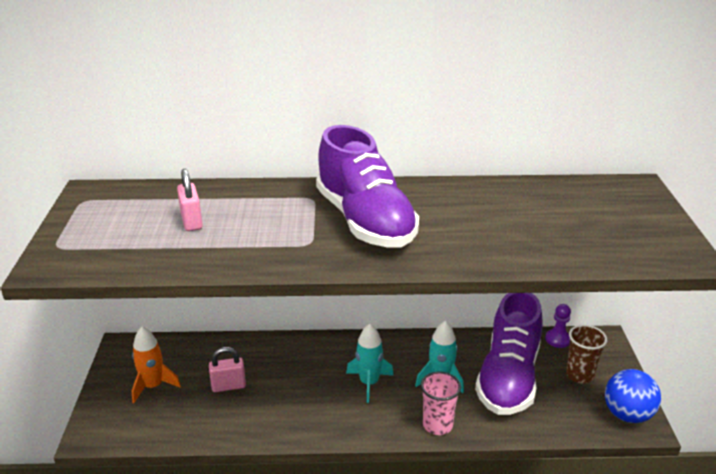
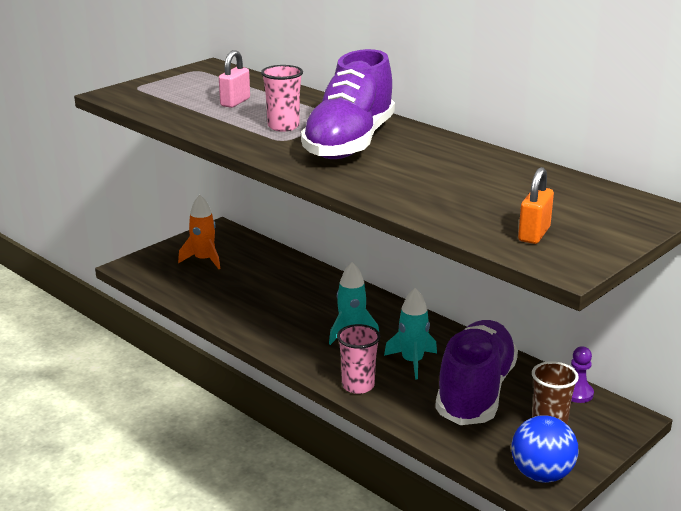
camera: 45 degrees right, 5 degrees down
pink padlock [209,347,246,392] -> none
purple shoe [475,293,543,415] -> purple shoe turned 135 degrees clockwise [435,320,518,425]
none -> pink cup [261,65,303,132]
none -> orange padlock [518,167,554,244]

